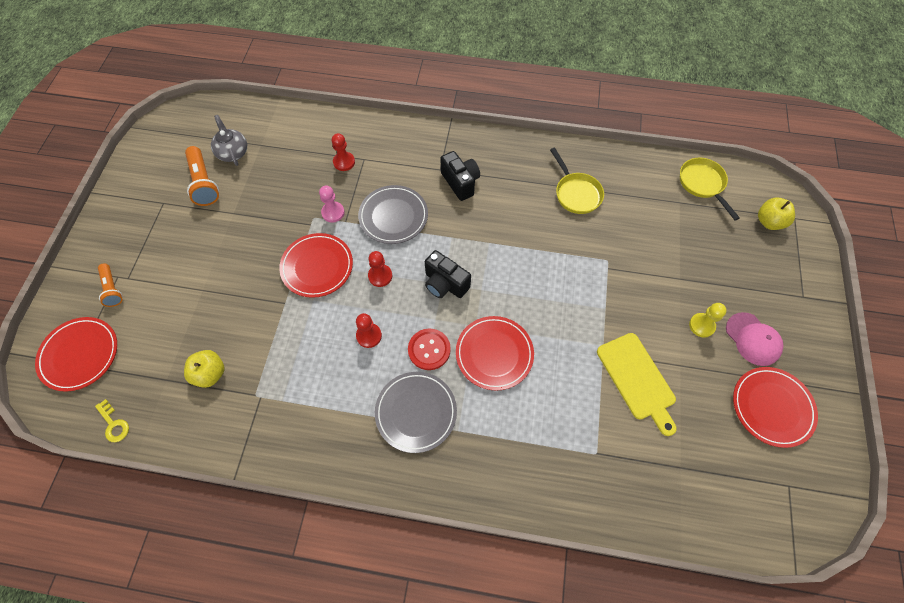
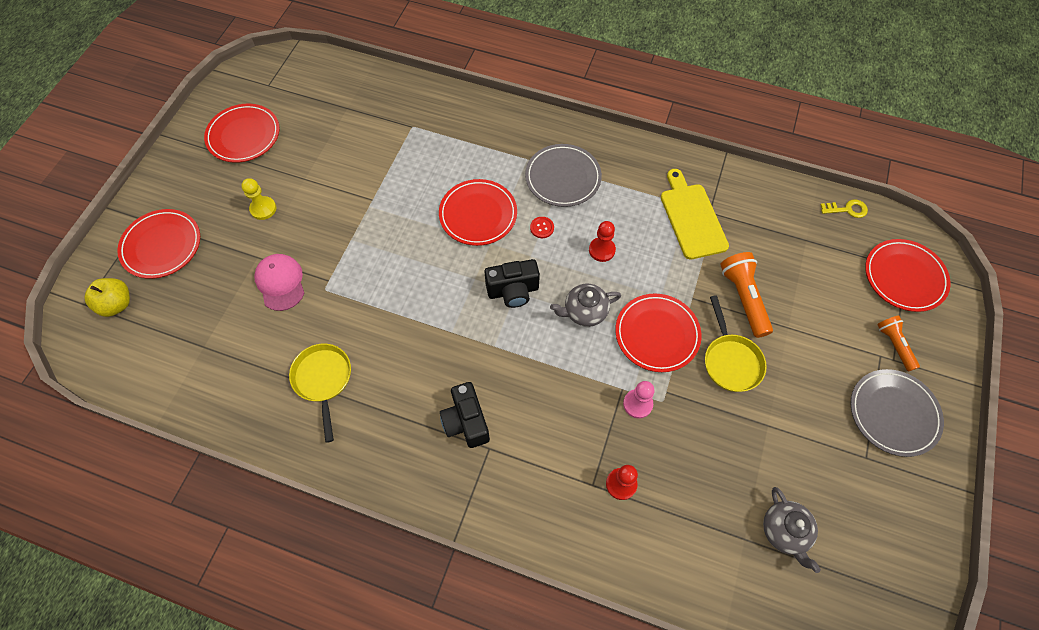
camera: 170 degrees left, 0 degrees up
yellow key [95,399,129,442] -> yellow key turned 120 degrees clockwise [820,199,868,218]
yellow apple [184,350,225,388] -> none
orange flashlight [185,146,219,206] -> orange flashlight moved to [720,252,773,338]
grey plate [358,185,428,244] -> grey plate moved to [850,369,944,457]
red pawn [368,251,392,287] -> grey teapot [550,284,621,327]
red button [408,328,451,370] -> red button [530,217,554,238], size x0.56
black camera [425,250,471,298] -> black camera turned 120 degrees clockwise [485,259,540,308]
yellow cutting board [597,333,677,436] -> yellow cutting board moved to [661,169,729,259]
yellow pan [680,157,740,220] -> yellow pan moved to [705,295,767,392]
pink cap [726,312,784,366] -> pink cap moved to [254,254,304,311]
none -> red plate [117,209,200,279]

